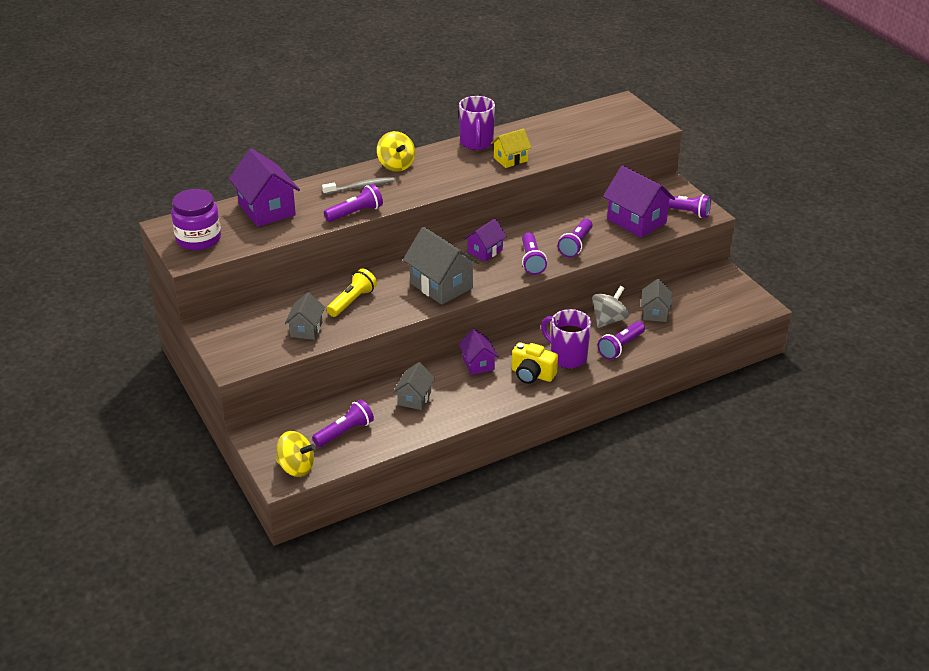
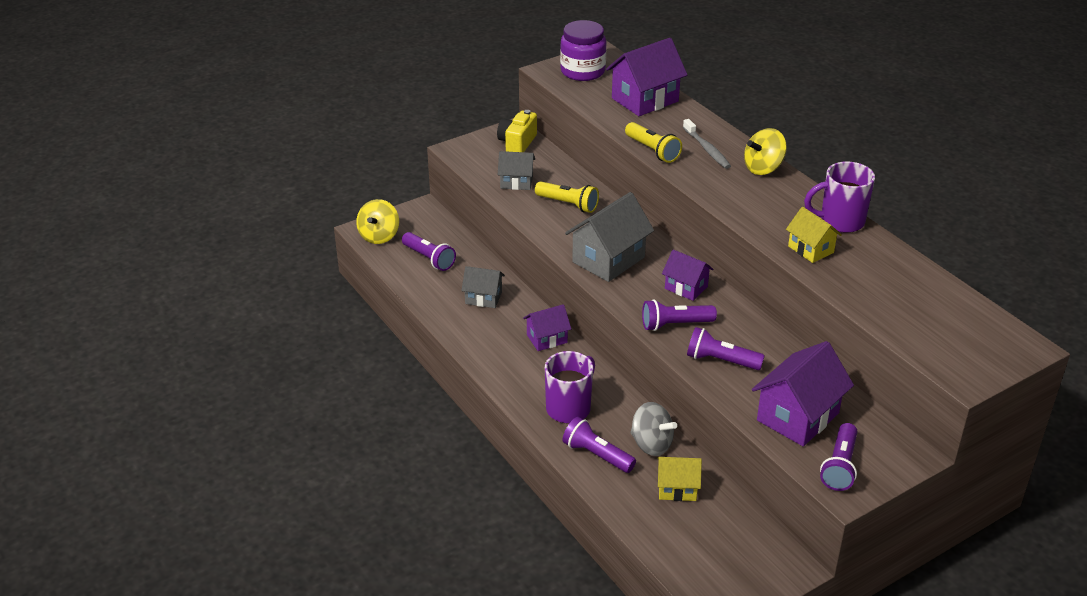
camera: 85 degrees right, 0 degrees up
purple flashlight [324,184,383,222] -> yellow flashlight [625,122,682,163]
yellow camera [512,342,558,384] -> yellow camera moved to [497,110,537,152]
grey house [641,279,672,322] -> yellow house [657,457,702,501]

